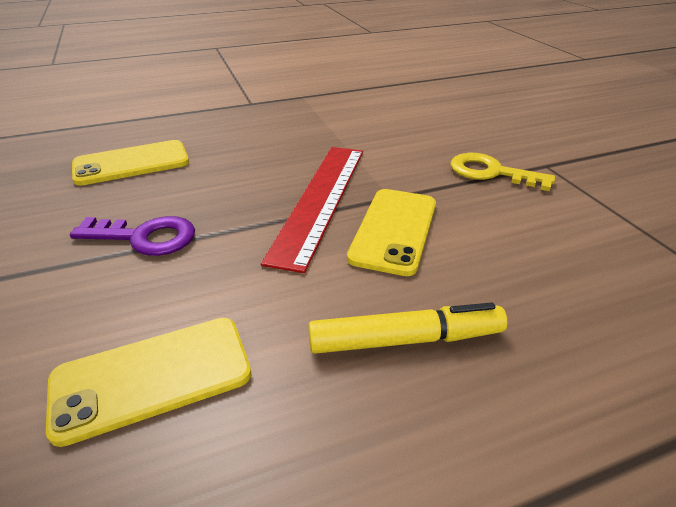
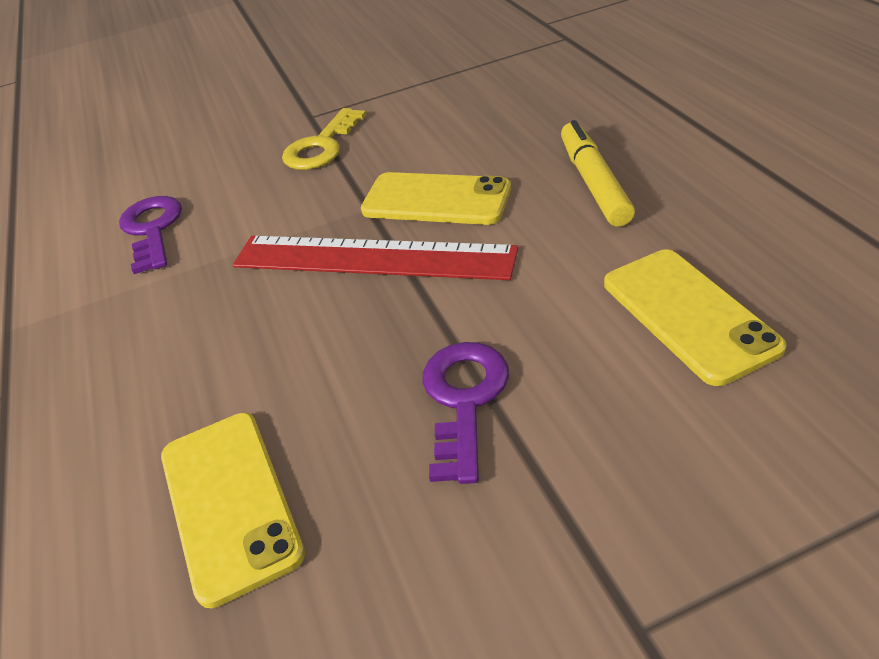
camera: 85 degrees left, 5 degrees up
none -> purple key [119,196,182,274]

